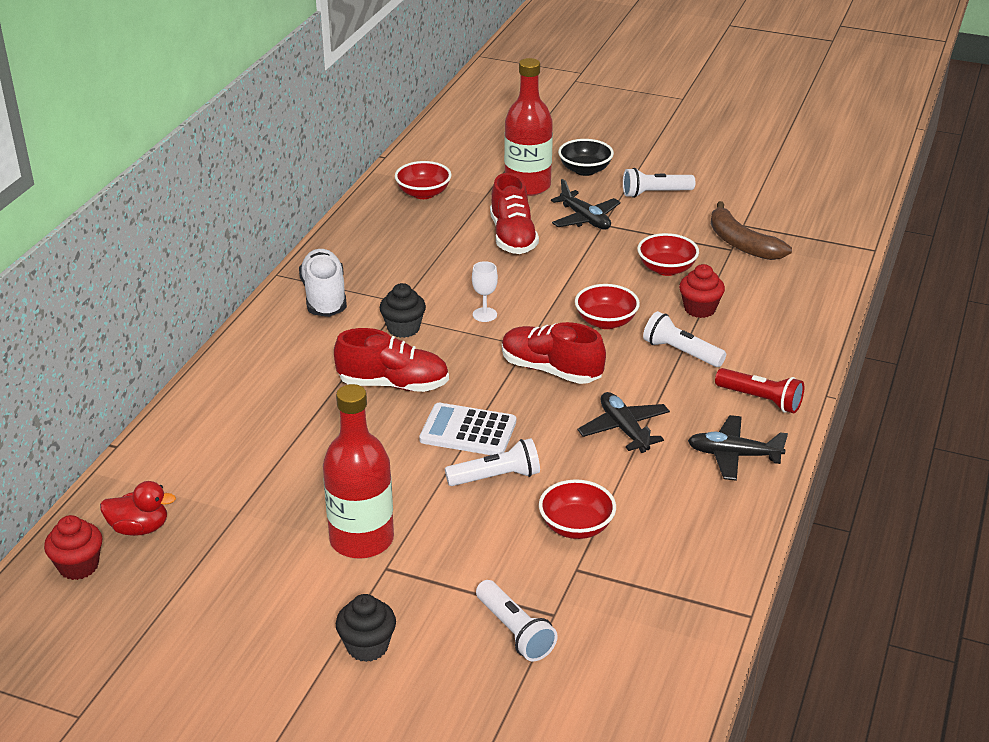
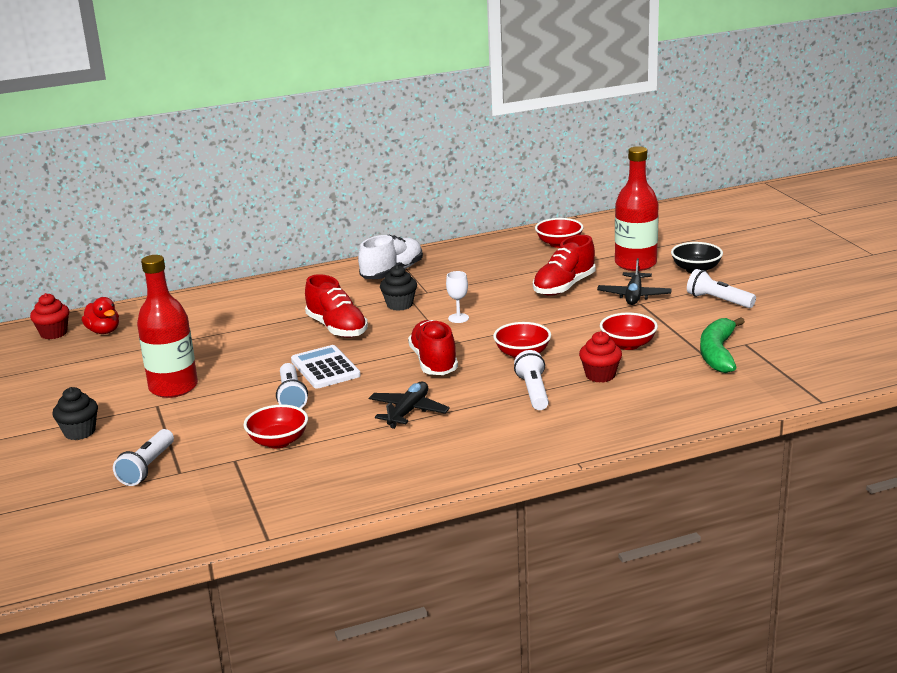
camera: 50 degrees right, 10 degrees down
white flashlight [445,438,540,486] -> white flashlight turned 45 degrees clockwise [276,363,308,408]
black plane [688,415,788,481] -> none
brown banana [711,201,792,260] -> green banana [700,317,745,373]
red flashlight [715,368,804,413] -> none

